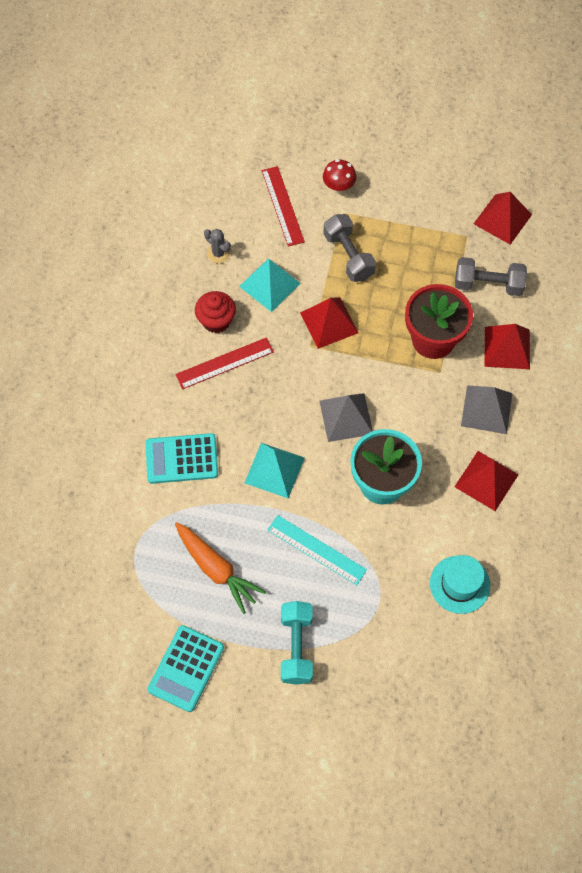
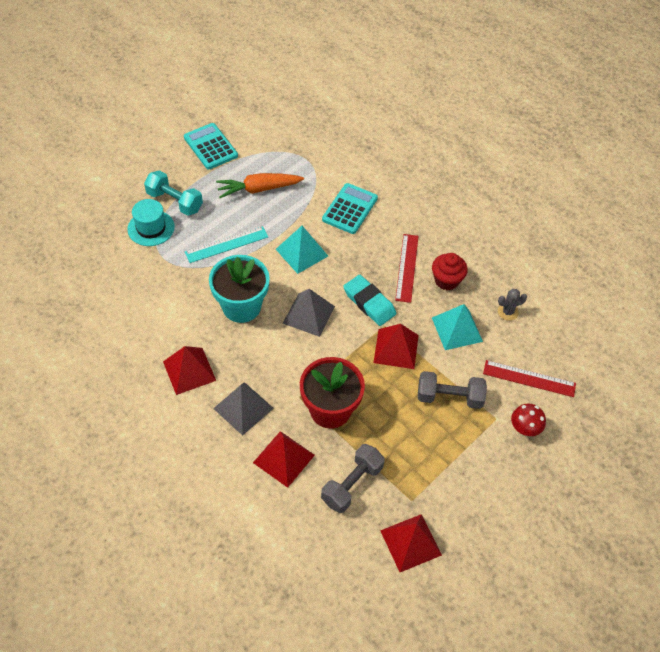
camera: 120 degrees right, 10 degrees down
turquoise hat [430,555,490,614] -> turquoise hat moved to [127,199,175,246]
none -> turquoise eraser [343,275,396,326]

